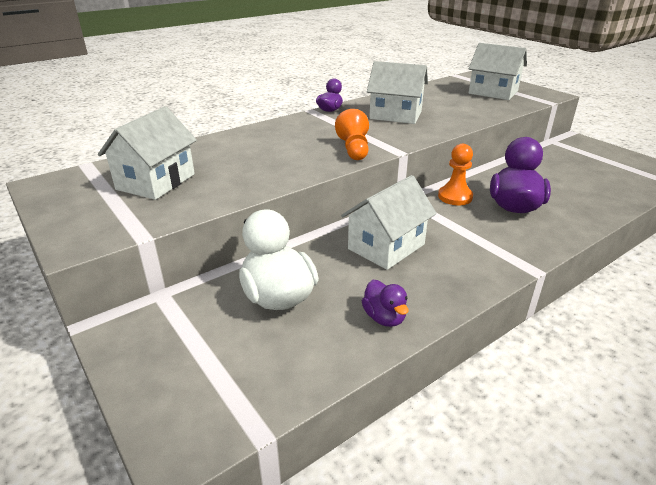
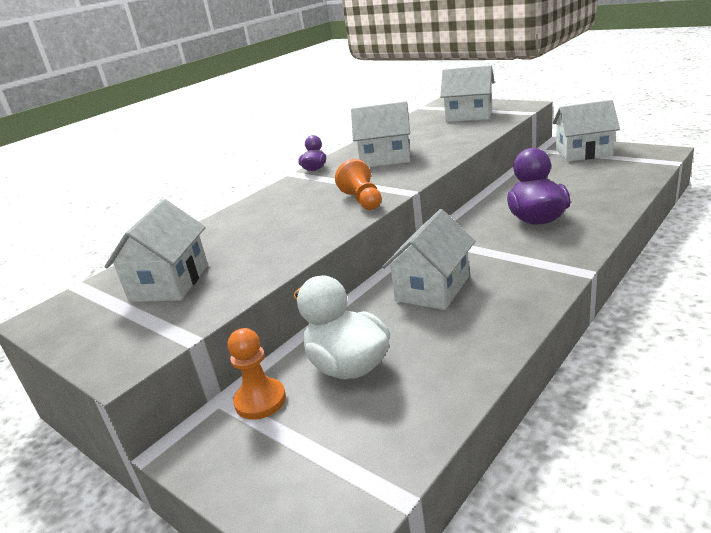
camera: 10 degrees left, 5 degrees down
purple duck [362,280,409,327] -> none
orange pawn [438,144,473,205] -> orange pawn moved to [228,328,286,420]
none -> white house [553,100,620,162]

